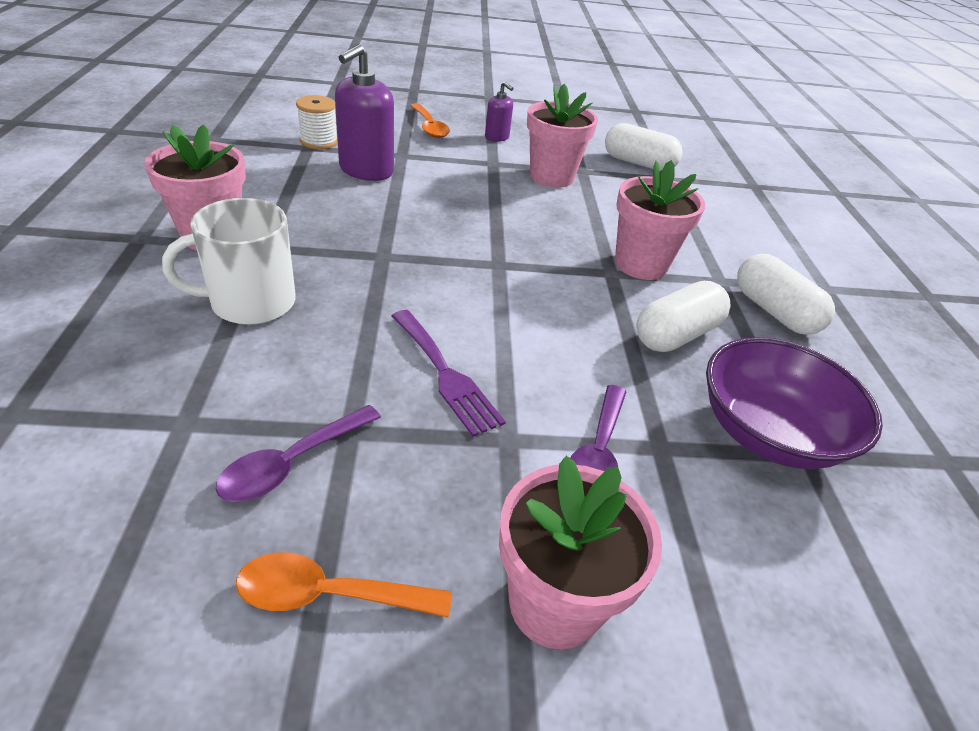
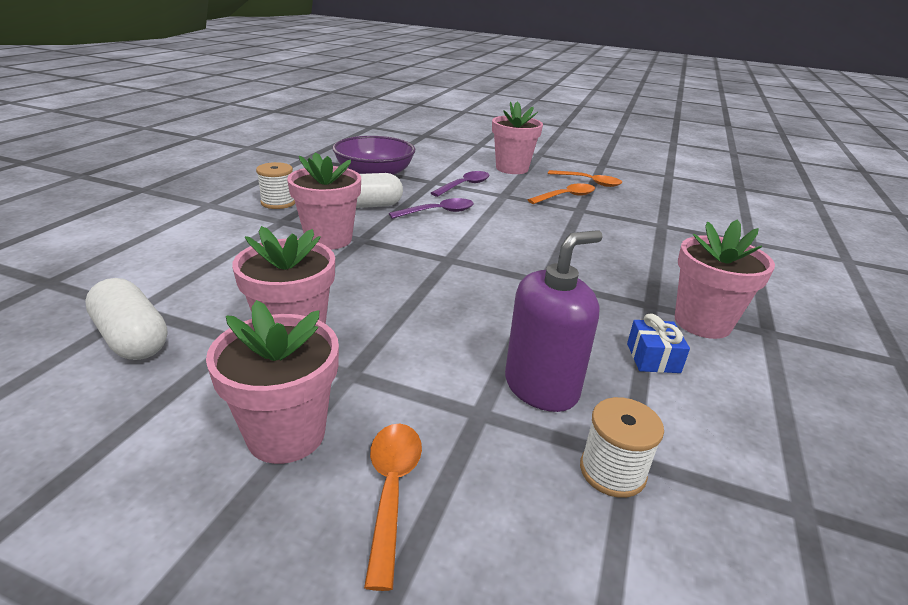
camera: 155 degrees left, 10 degrees down
white mug [162,198,296,325] -> none
purple spoon [216,405,381,502] -> purple spoon moved to [389,198,474,219]
purple fork [392,310,506,437] -> none
purple soap dispenser [485,82,514,142] -> pink flower pot [206,300,339,464]
white capsule [737,254,835,335] -> white spool [256,162,295,209]
none -> orange spoon [528,183,595,204]
none -> blue gift [627,314,690,373]

